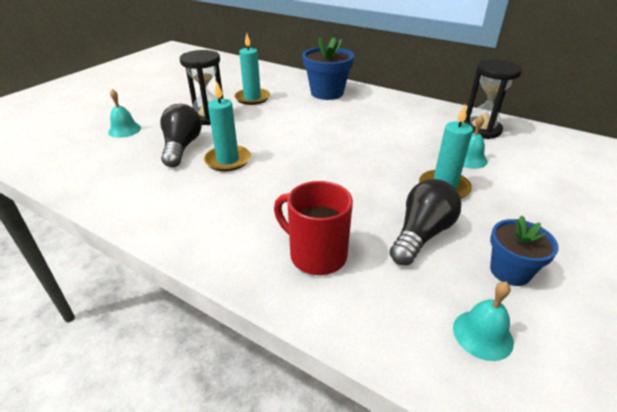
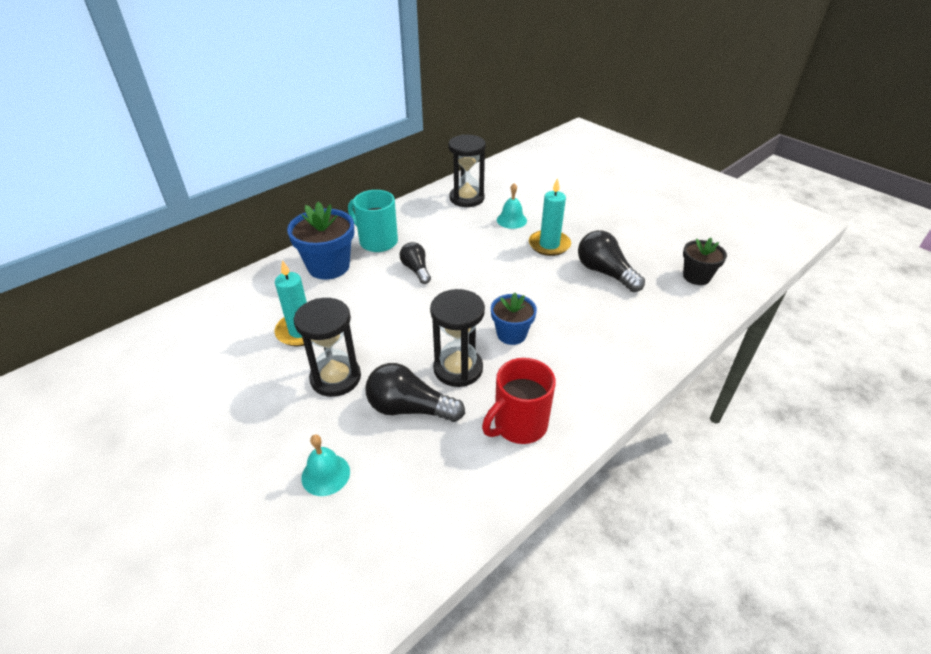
camera: 75 degrees left, 5 degrees up
turquoise candle [204,82,251,171] -> black hourglass [430,289,485,387]
red mug [274,181,353,275] -> red mug moved to [482,358,556,444]
turquoise bell [453,282,514,361] -> black flower pot [683,238,727,285]
blue flower pot [490,216,559,286] -> blue flower pot moved to [491,293,537,345]
none -> turquoise mug [348,190,398,252]
none -> black light bulb [400,242,431,284]

